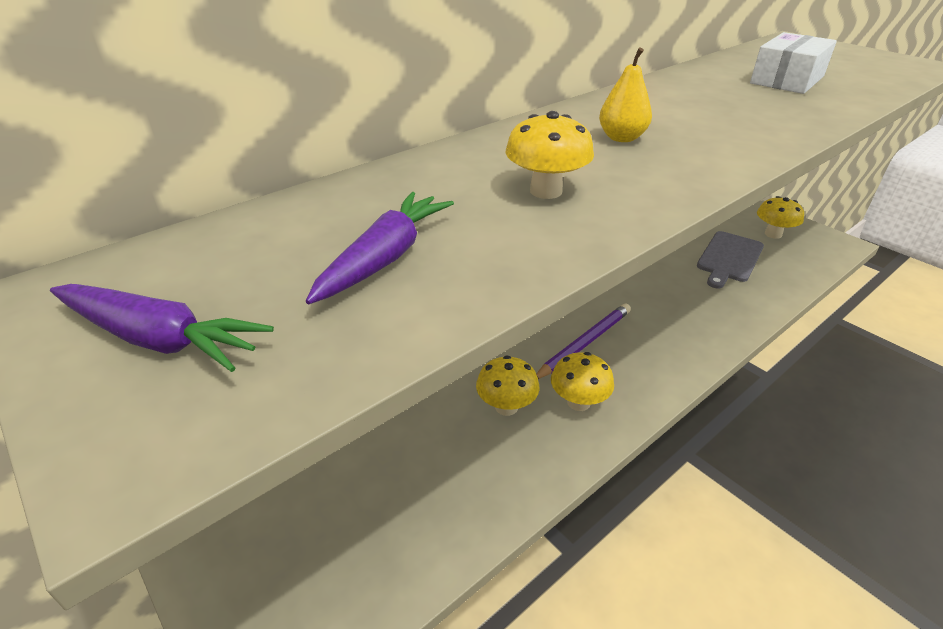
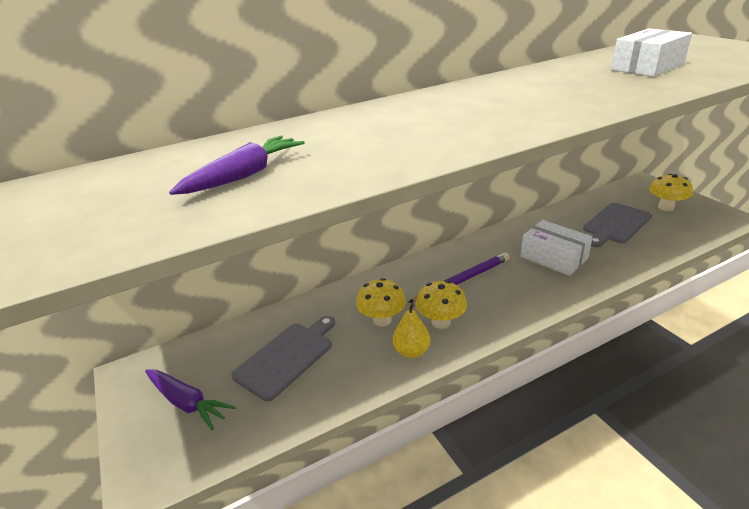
camera: 15 degrees right, 5 degrees down
purple carrot [50,284,274,372] -> purple carrot moved to [145,369,236,430]
yellow mushroom [505,111,594,199] -> none
yellow pear [599,48,652,142] -> yellow pear moved to [393,303,430,358]
none -> grey cutting board [231,316,335,401]
none -> white box [521,220,593,276]

